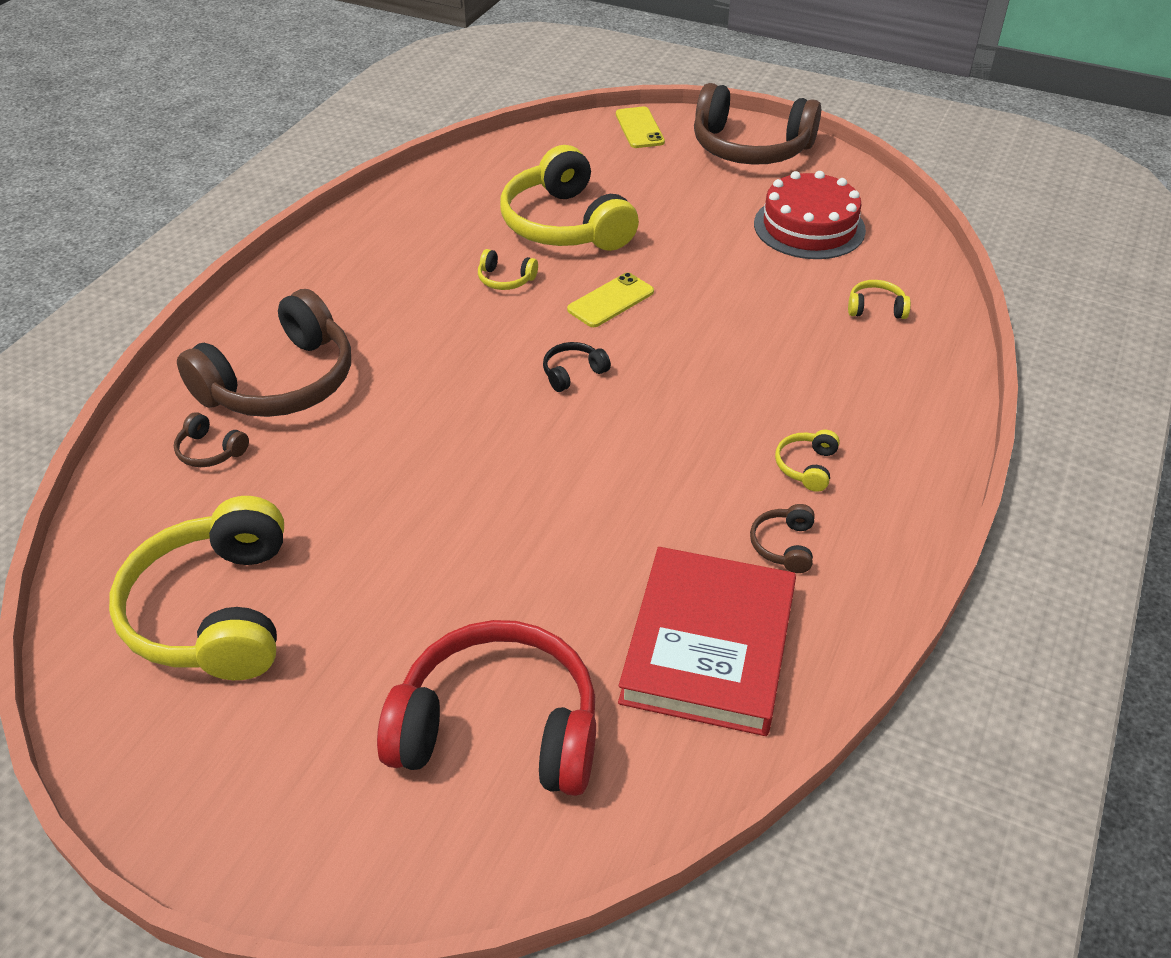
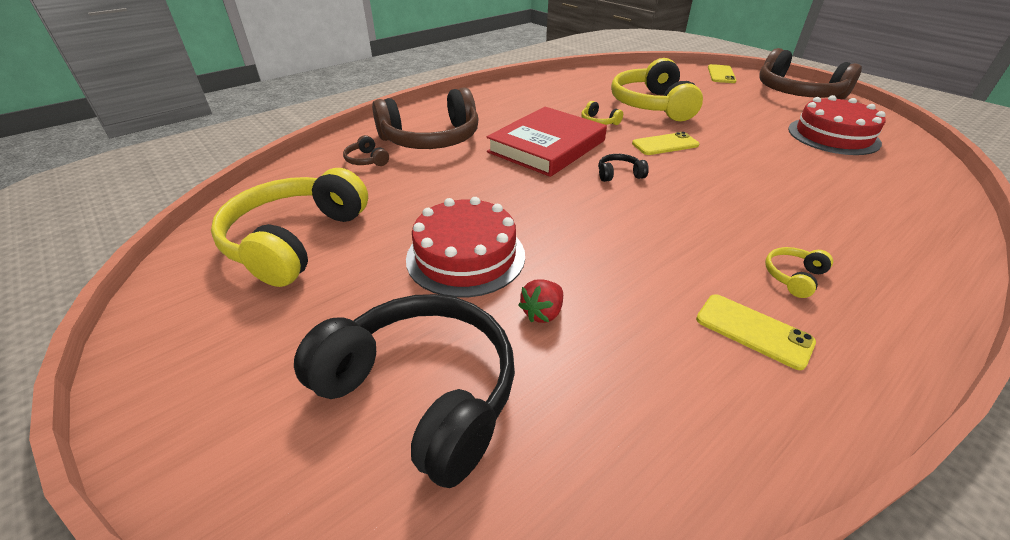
camera: 25 degrees right, 5 degrees down
red headphones [377,620,596,796] -> black headphones [294,294,515,488]
red book [618,547,796,736] -> red book moved to [486,107,607,177]
brown headphones [750,504,814,573] -> yellow phone [696,294,816,370]
yellow headphones [848,280,911,319] -> none
none -> red cake [406,197,525,298]
none -> red strawberry [518,279,563,323]

